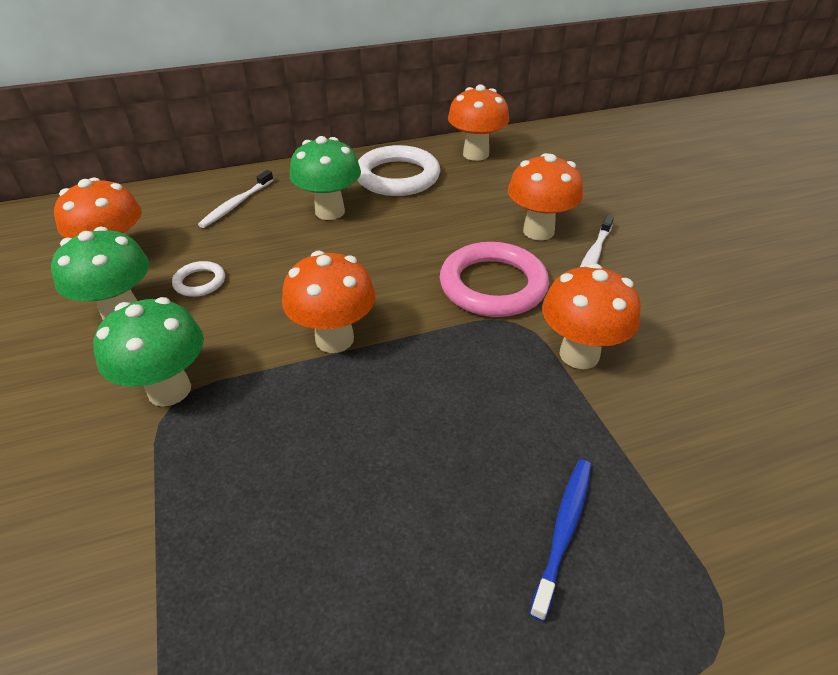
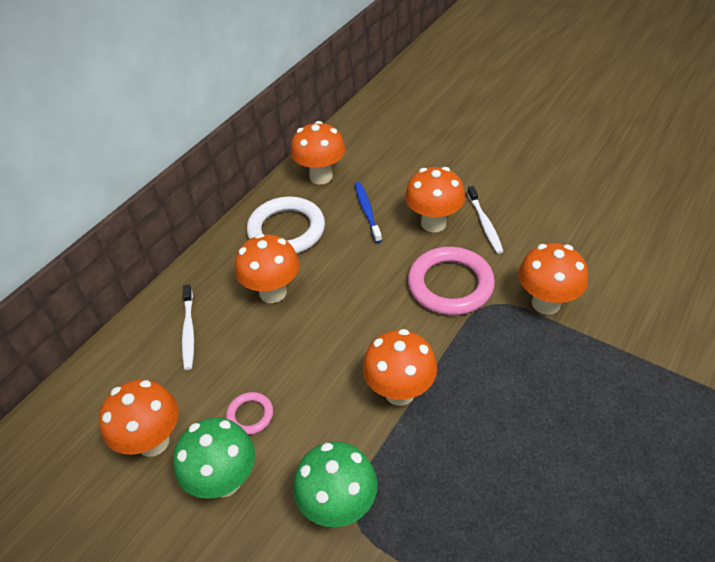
camera: 35 degrees left, 5 degrees up
white ring [172,261,225,297] -> pink ring [226,392,273,435]
green mushroom [290,136,361,220] -> orange mushroom [235,234,300,303]
blue toothbrush [530,459,591,621] -> blue toothbrush moved to [354,182,382,243]

